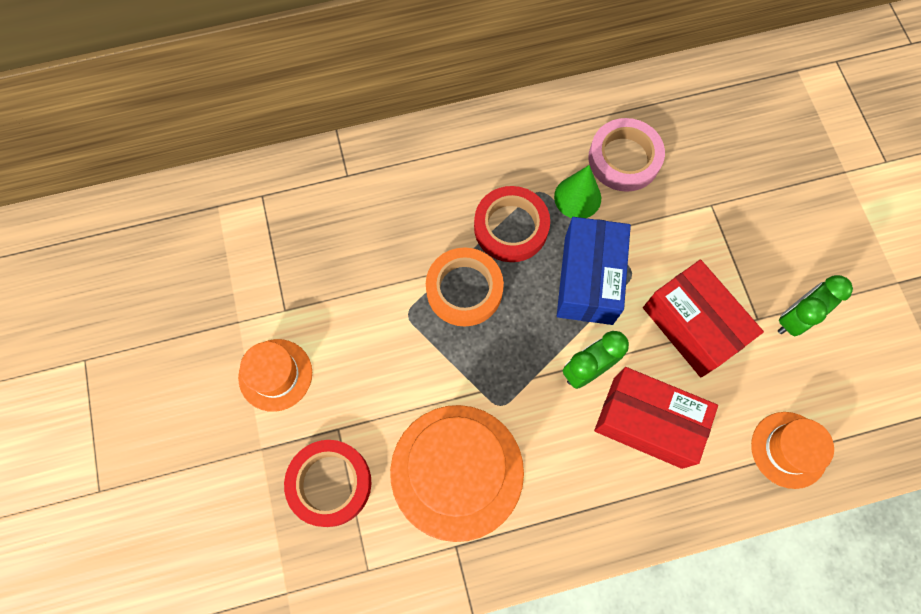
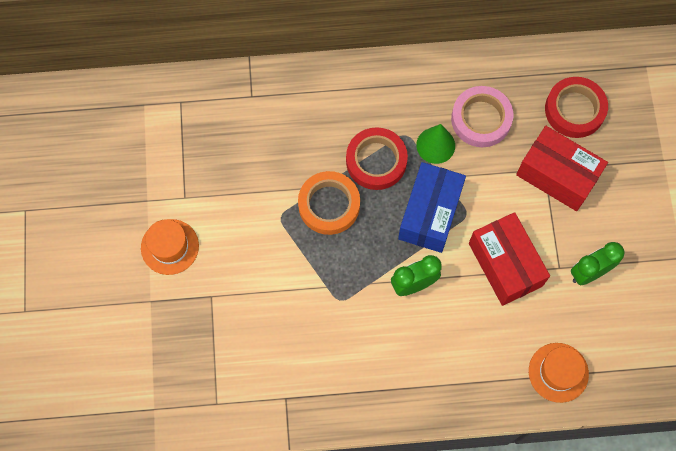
camera: 10 degrees right, 0 degrees up
red tape [284,440,371,527] -> red tape moved to [545,77,608,138]
orange hat [390,405,524,542] -> none
red box [594,367,718,469] -> red box moved to [516,126,608,211]

